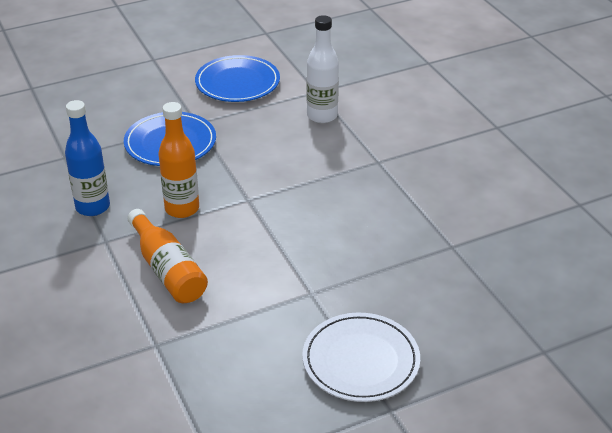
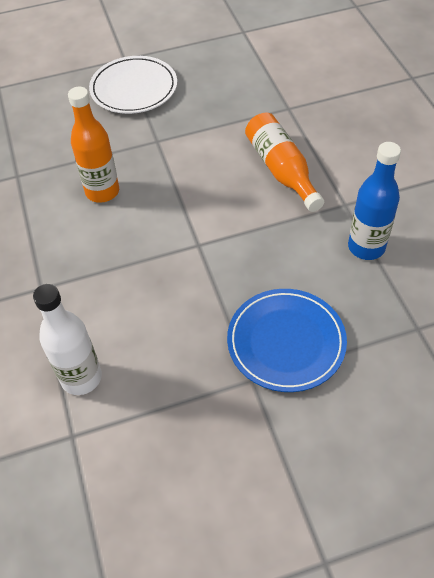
camera: 170 degrees left, 15 degrees up
orange bottle [158,102,199,218] -> orange bottle moved to [68,87,119,203]
blue plate [195,55,280,102] -> none

